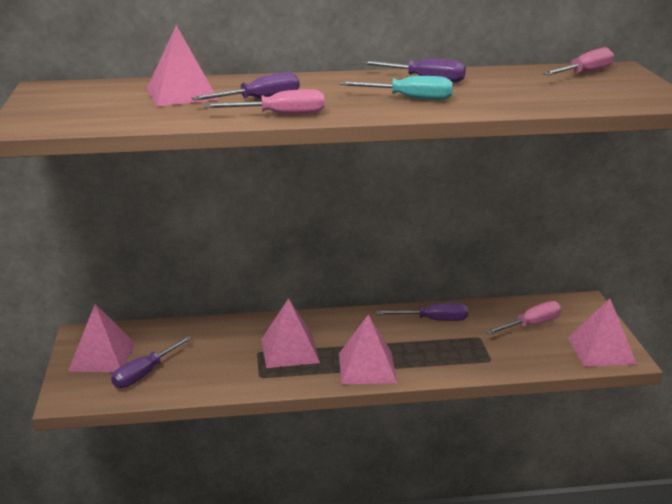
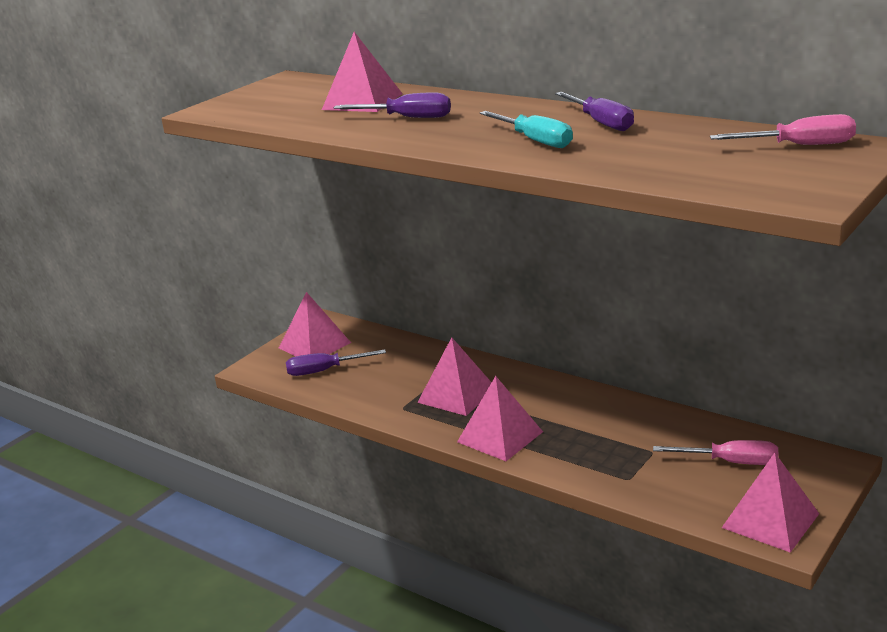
camera: 45 degrees right, 0 degrees up
pink screwdriver [204,89,325,114] -> none
purple screwdriver [376,303,468,321] -> none

